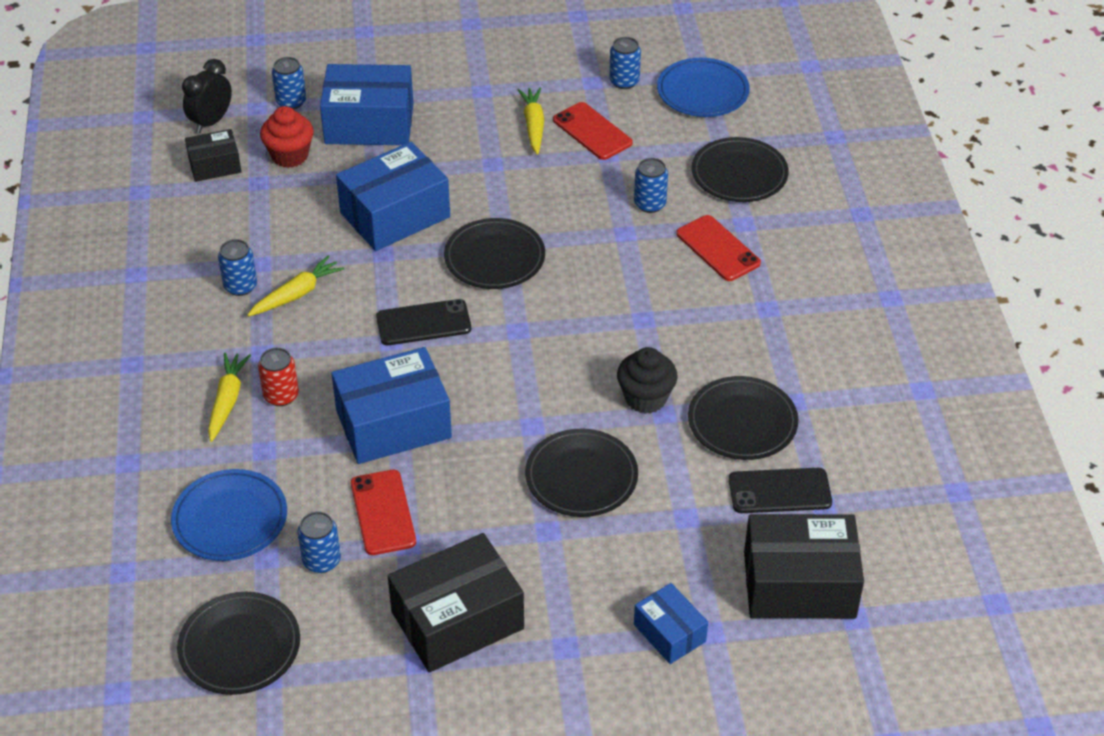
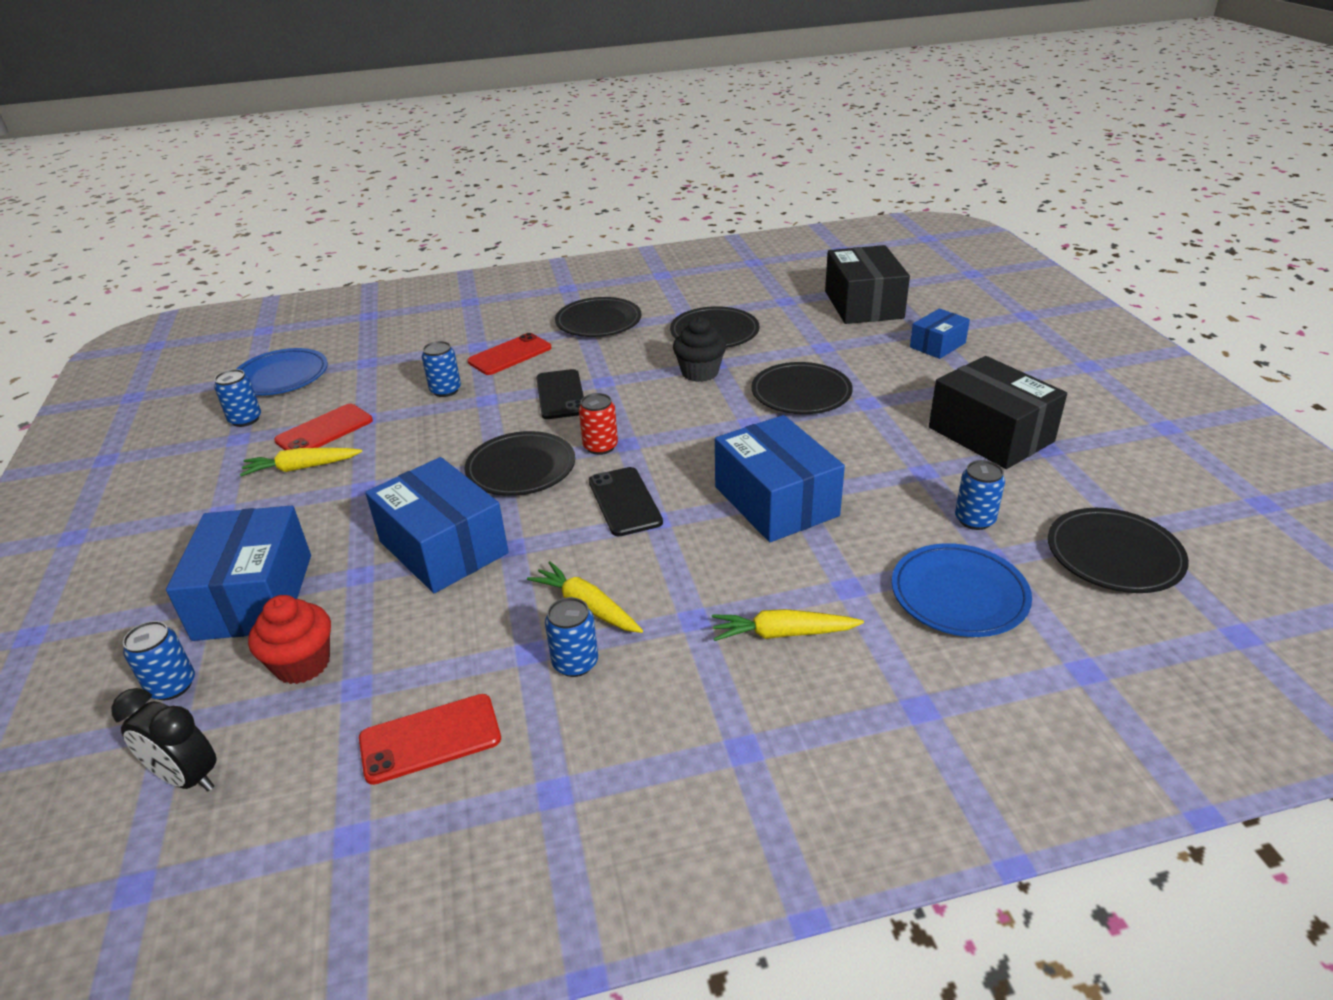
camera: 95 degrees left, 10 degrees down
black box [185,129,241,182] -> none
red can [258,348,299,406] -> red can moved to [579,393,618,455]
red phone [351,470,416,555] -> red phone moved to [359,694,501,785]
black plate [692,137,789,202] -> black plate moved to [555,297,641,337]
black phone [729,468,832,513] -> black phone moved to [536,369,584,419]

